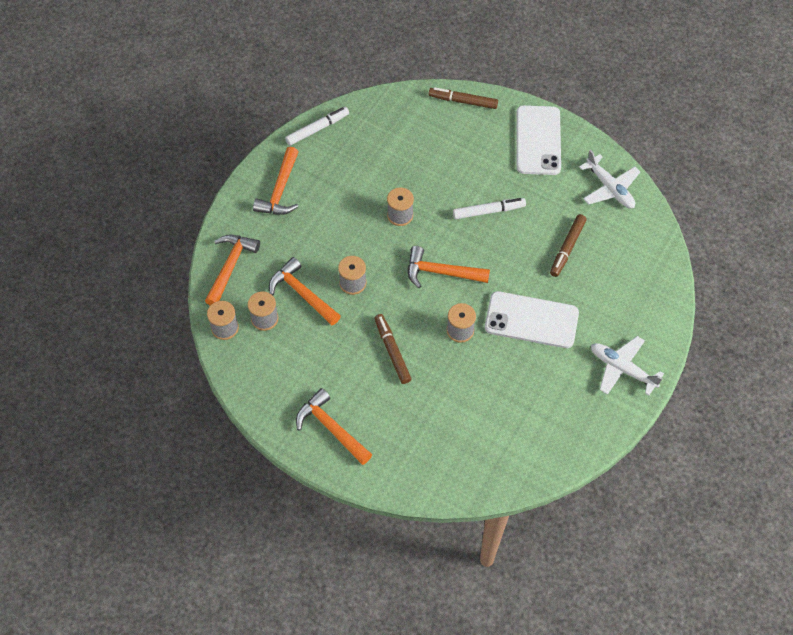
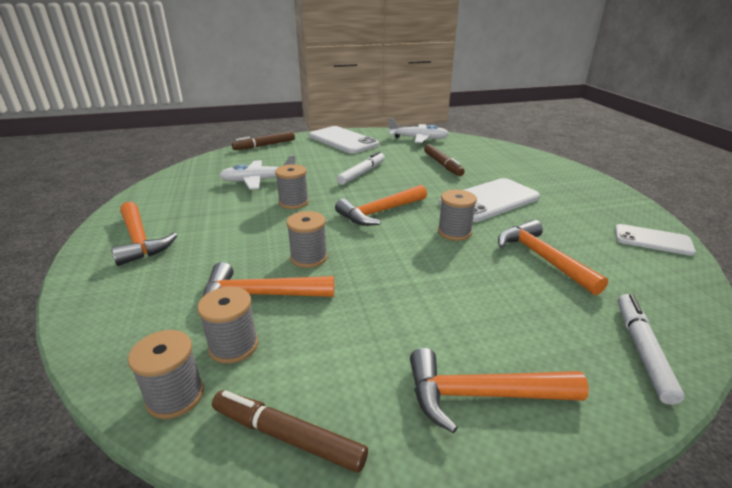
camera: 45 degrees left, 30 degrees down
orange hammer [205,235,260,306] -> orange hammer moved to [498,220,608,295]
white marker [285,107,349,146] -> white marker moved to [618,294,684,405]
brown marker [374,314,412,384] -> brown marker moved to [212,390,368,473]
white plane [591,336,664,395] -> white plane moved to [219,155,295,190]
none -> white phone [615,224,696,256]

